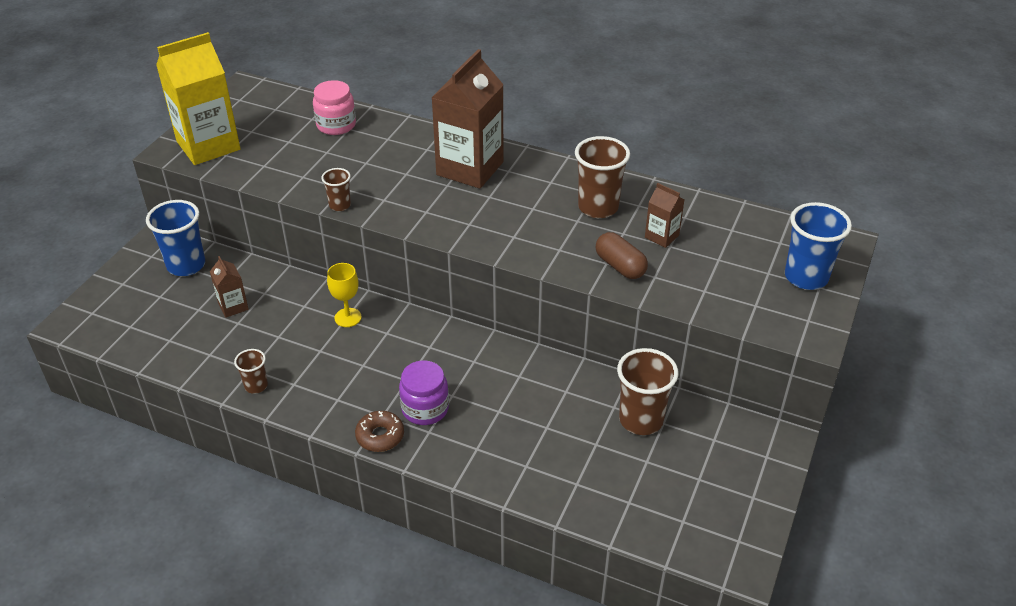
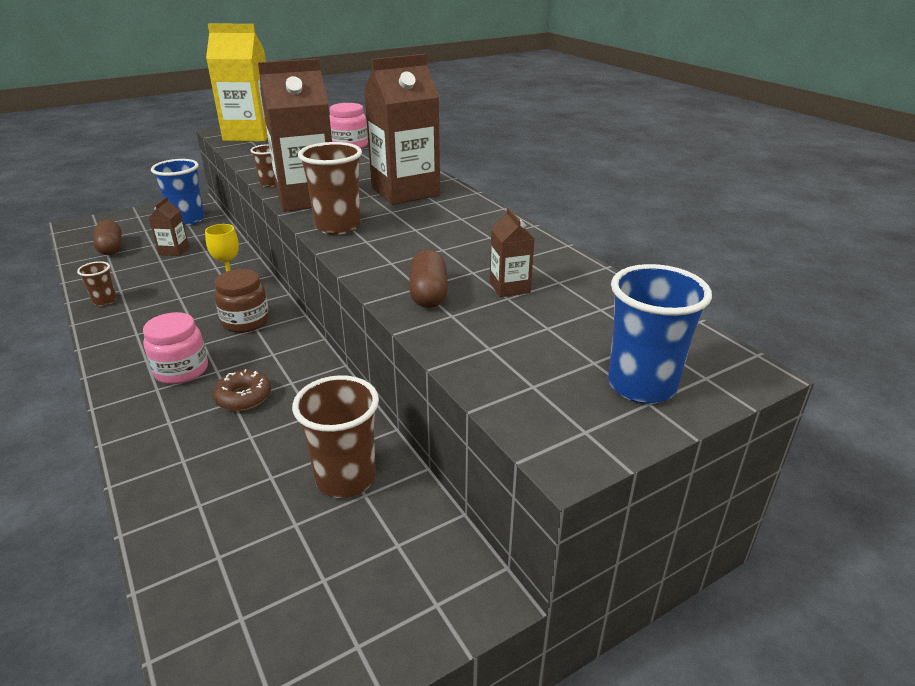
camera: 35 degrees right, 10 degrees down
brown donut [355,411,404,452] -> brown donut moved to [212,369,271,411]
purple jar [399,360,449,425] -> pink jar [143,312,208,384]
brown cup [575,136,630,218] -> brown cup moved to [298,142,362,235]
none -> brown capsule [93,220,122,255]
none -> brown jar [214,269,269,333]
none -> brown carton [258,58,332,212]

